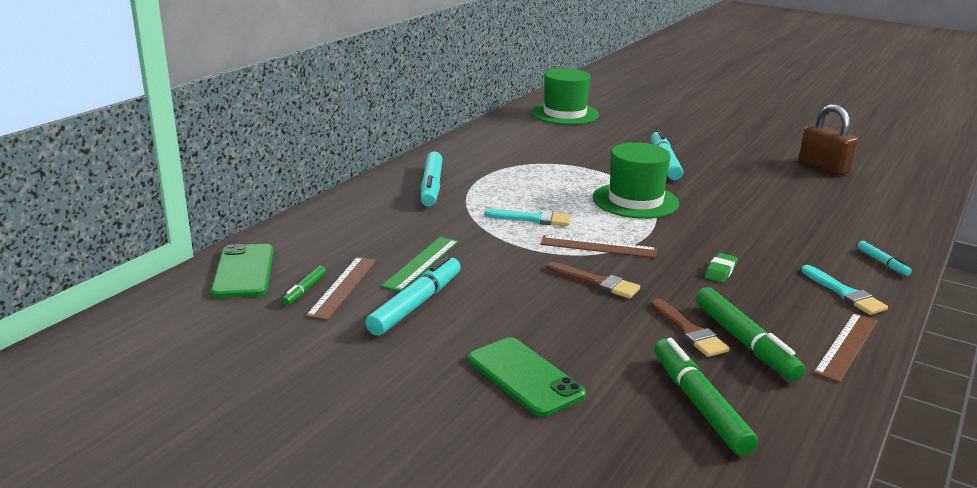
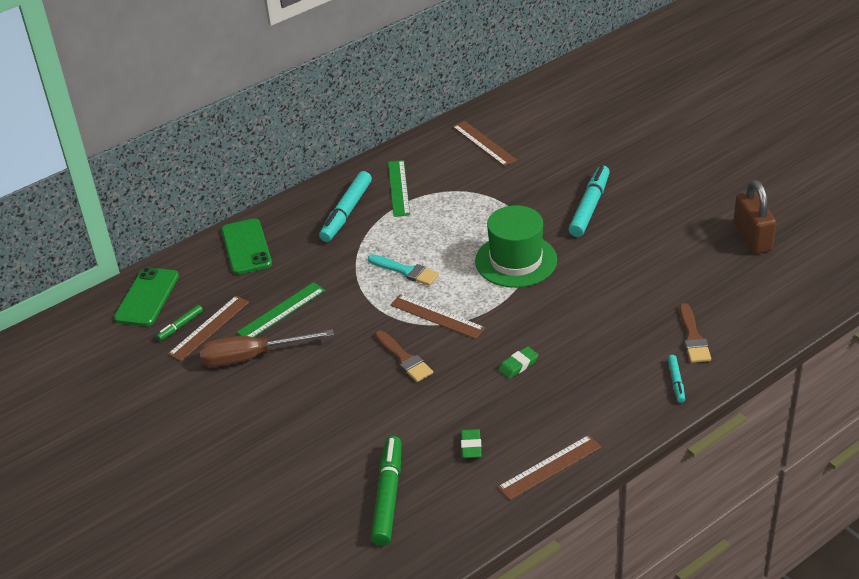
camera: 25 degrees right, 15 degrees up
turquoise marker [365,255,461,336] -> brown screwdriver [200,329,334,367]
green phone [468,337,586,417] -> green phone moved to [221,218,272,274]
green hat [531,68,599,125] -> none
brown brush [651,298,730,357] -> brown brush moved to [679,303,711,363]
green marker [696,287,805,381] -> green eraser [461,429,482,458]
turquoise brush [801,265,888,315] -> none
none -> green ruler [388,160,410,217]
none -> brown ruler [452,121,517,167]

